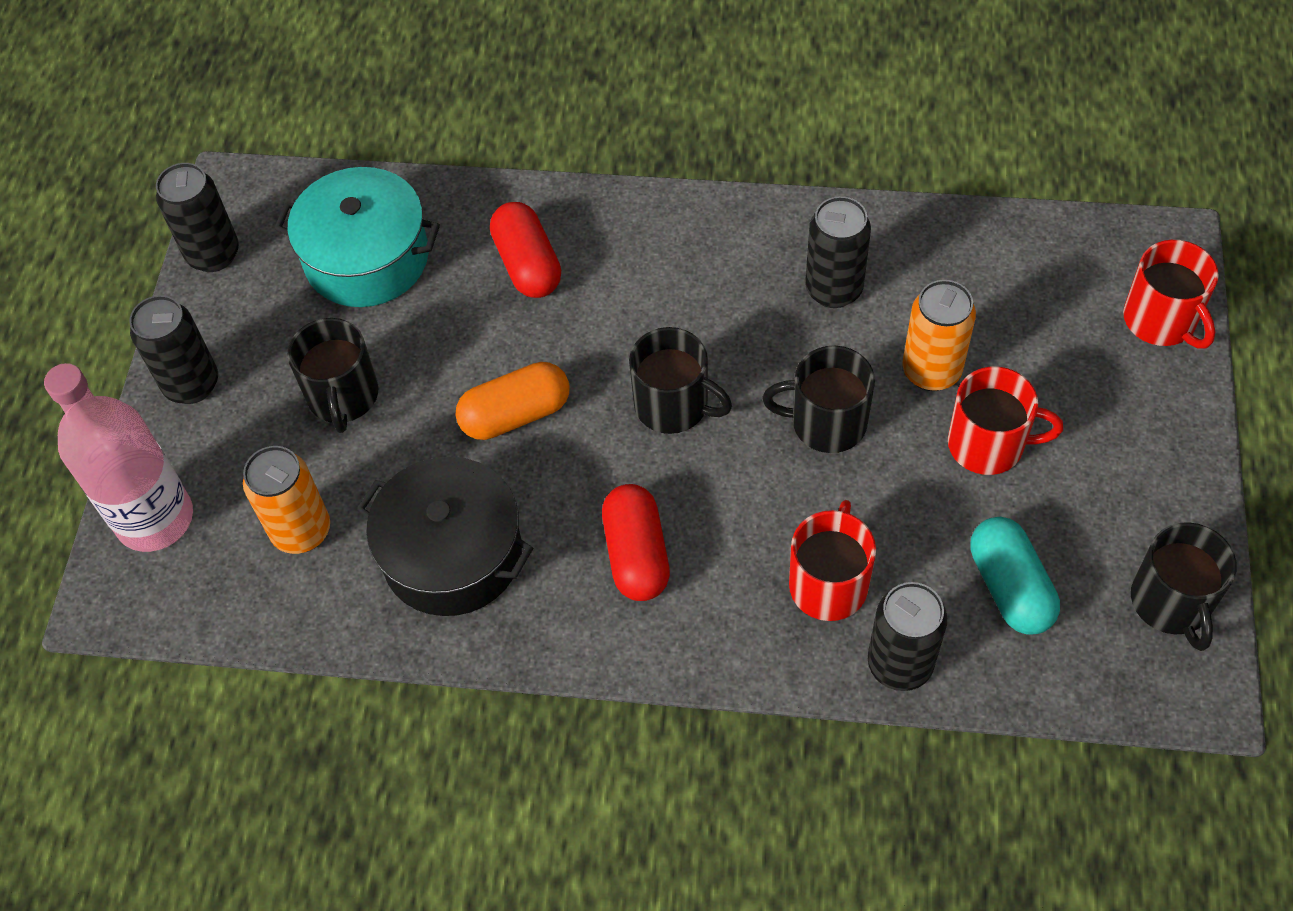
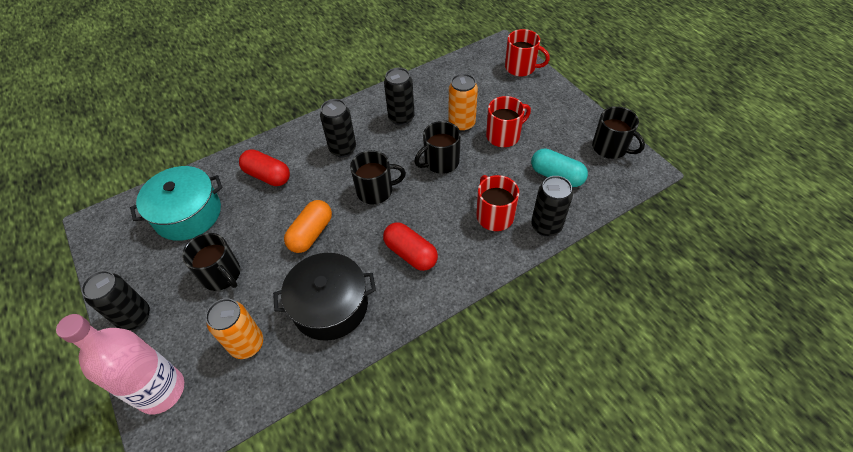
camera: 40 degrees left, 5 degrees down
black can [156,163,239,272] -> black can moved to [320,99,356,157]

